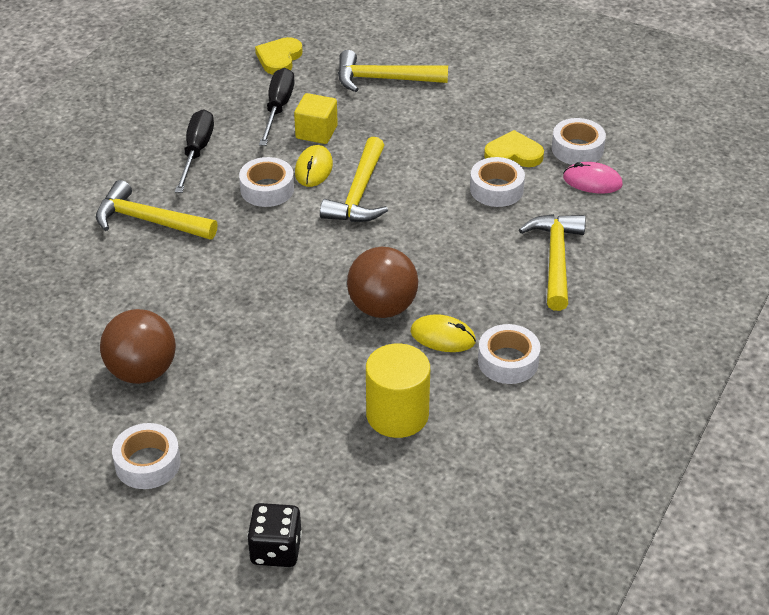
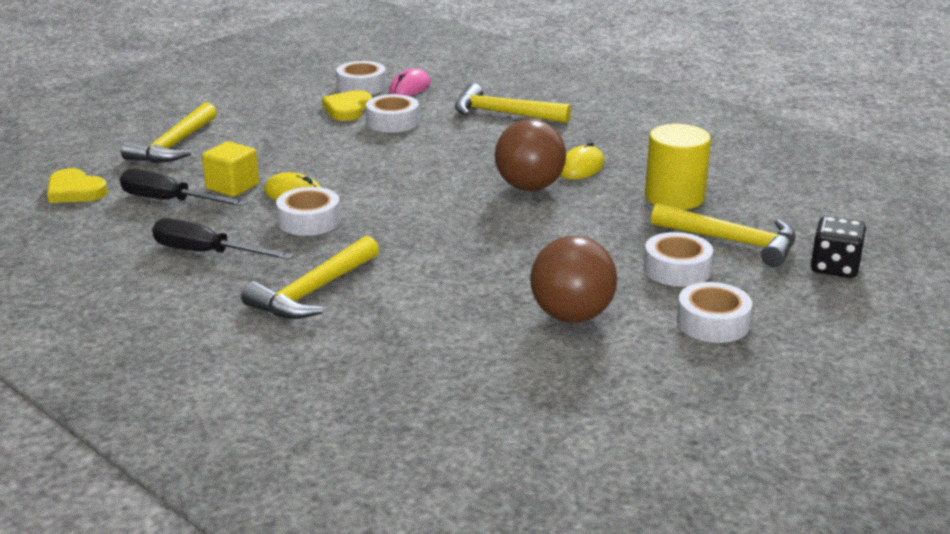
camera: 75 degrees left, 15 degrees down
yellow hammer [320,137,388,222] -> yellow hammer moved to [651,203,796,267]
white tape [478,324,540,384] -> white tape moved to [644,232,713,286]

